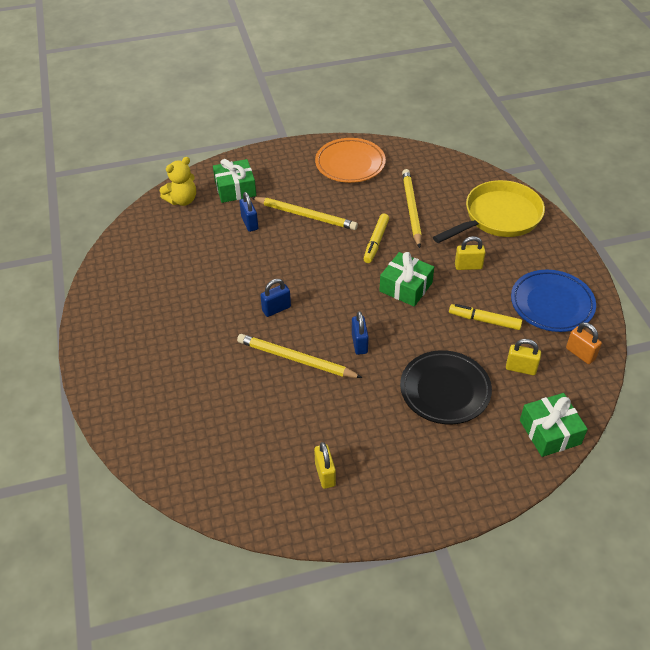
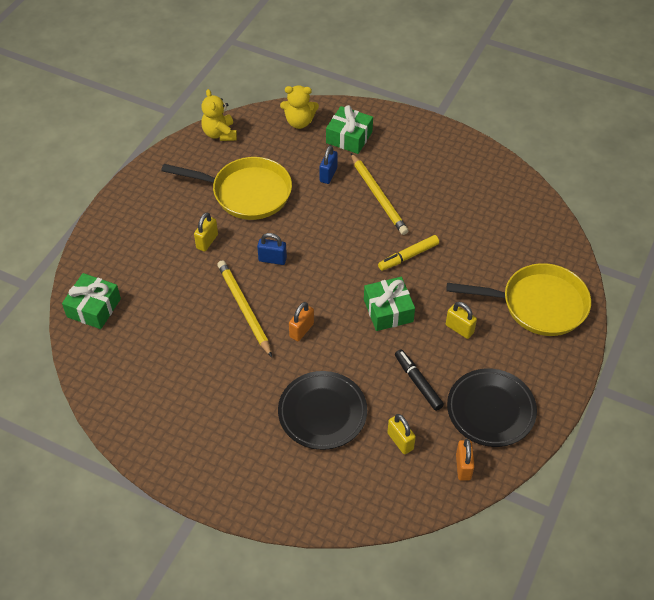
camera: 40 degrees right, 5 degrees up
yellow padlock [314,442,336,489] -> yellow padlock moved to [194,213,218,252]
orange plate [315,138,386,183] -> none
blue padlock [352,311,369,355] -> orange padlock [289,302,314,341]
yellow pencil [402,169,422,248] -> none
yellow marker [449,304,522,330] -> black marker [395,349,444,411]
blue plate [511,270,596,332] -> black plate [447,369,537,447]
green gift [520,393,588,457] -> green gift moved to [62,273,121,329]
none -> yellow pan [161,157,292,220]
none -> yellow teddy bear [201,89,237,141]

